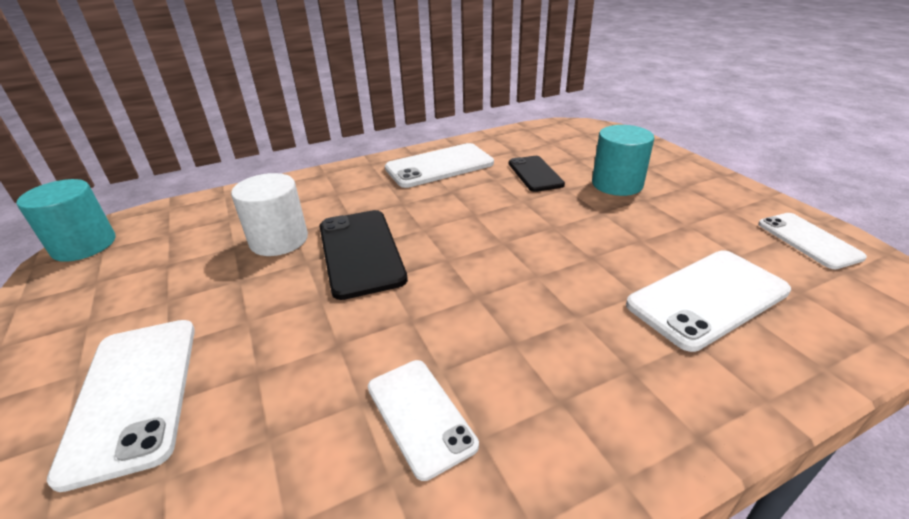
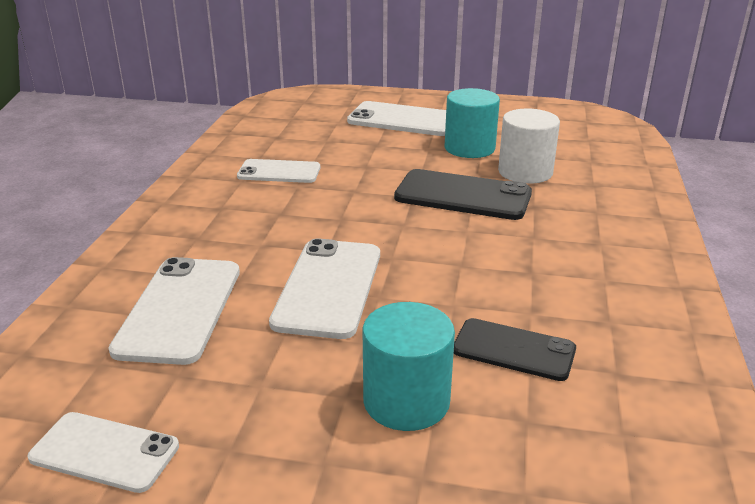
camera: 125 degrees right, 5 degrees down
turquoise cylinder [16,179,116,262] -> turquoise cylinder moved to [445,88,500,158]
white phone [385,143,494,188] -> white phone moved to [269,238,380,339]

